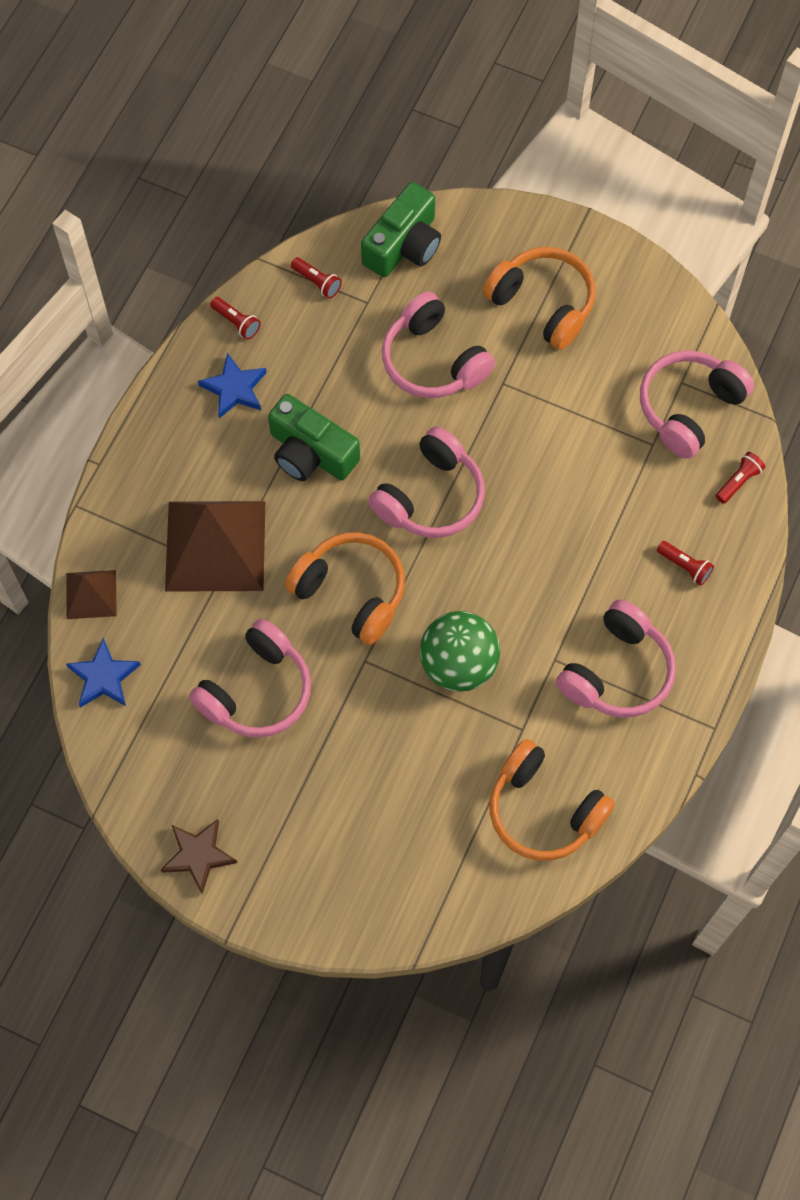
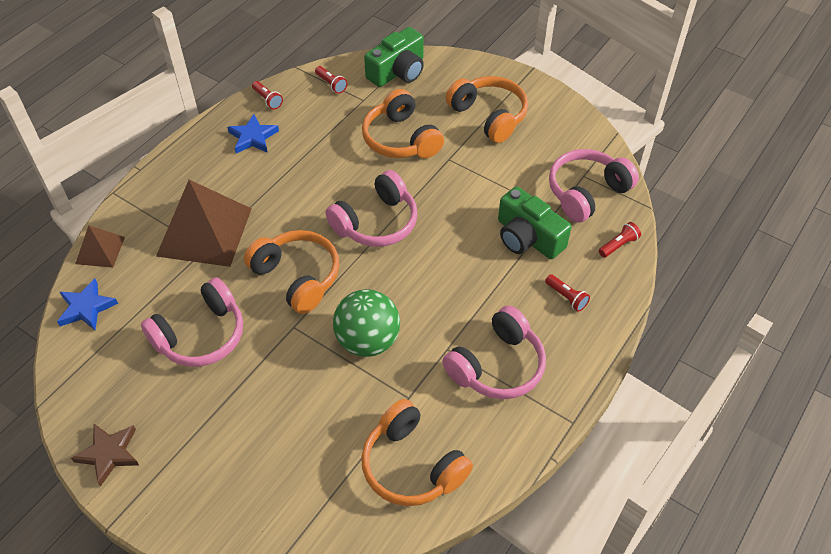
camera: 10 degrees right, 15 degrees down
green camera [268,394,360,481] -> green camera moved to [498,186,571,259]
pink headphones [382,292,495,398] -> orange headphones [362,89,444,158]

